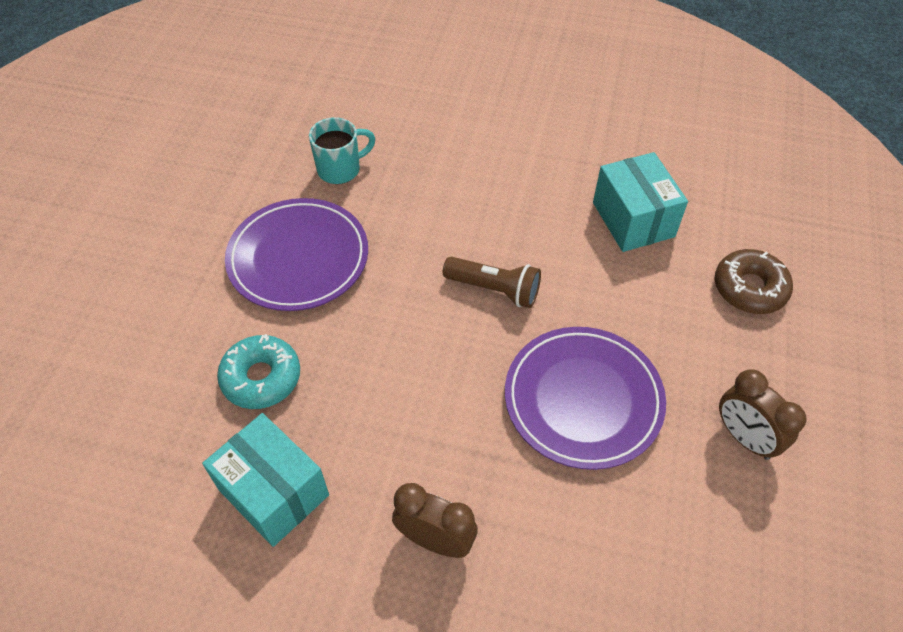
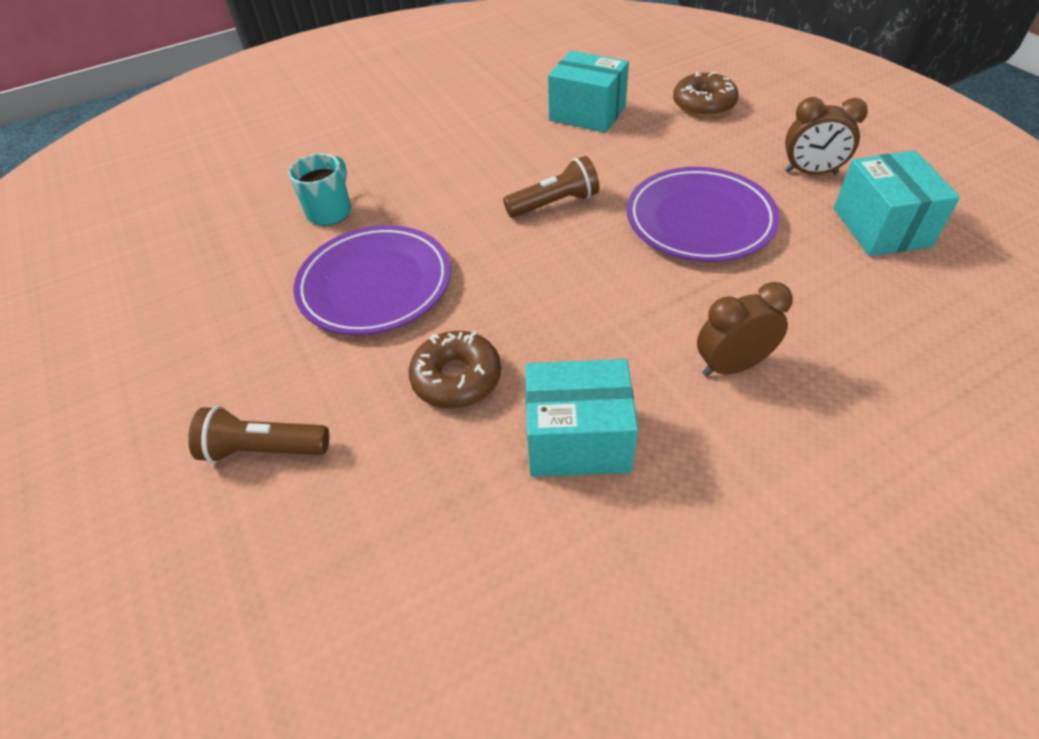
camera: 40 degrees left, 5 degrees down
turquoise donut [217,334,300,409] -> brown donut [408,331,501,409]
none -> brown flashlight [188,406,329,463]
none -> turquoise box [834,151,960,256]

